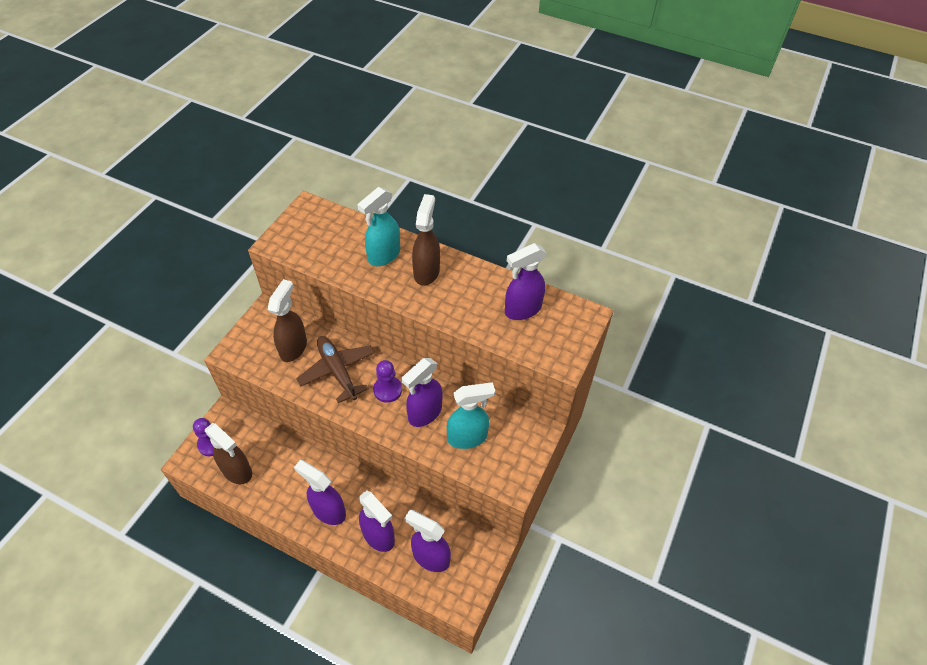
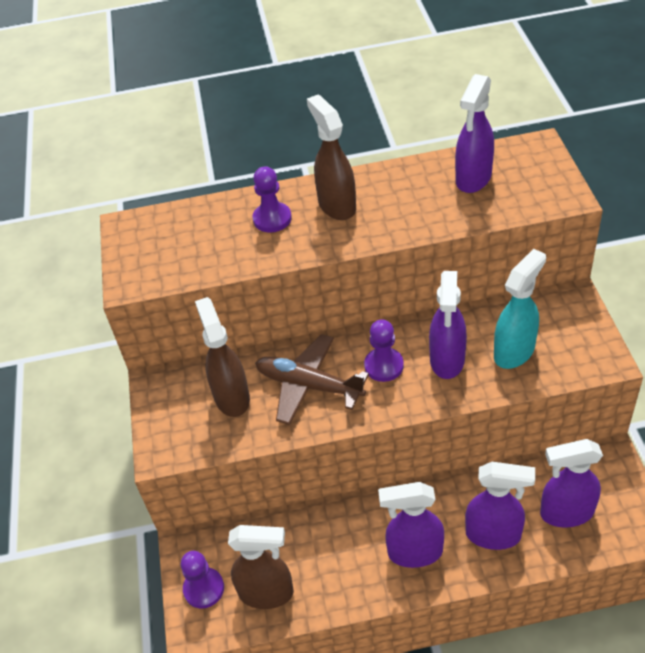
camera: 30 degrees left, 5 degrees down
turquoise spray bottle [357,187,400,266] -> purple pawn [253,166,292,233]

